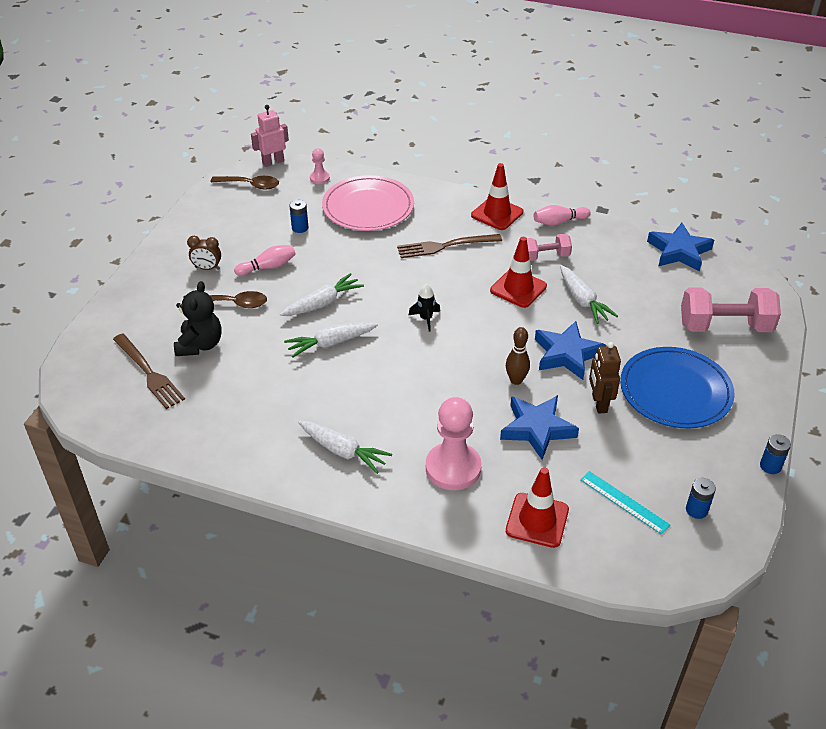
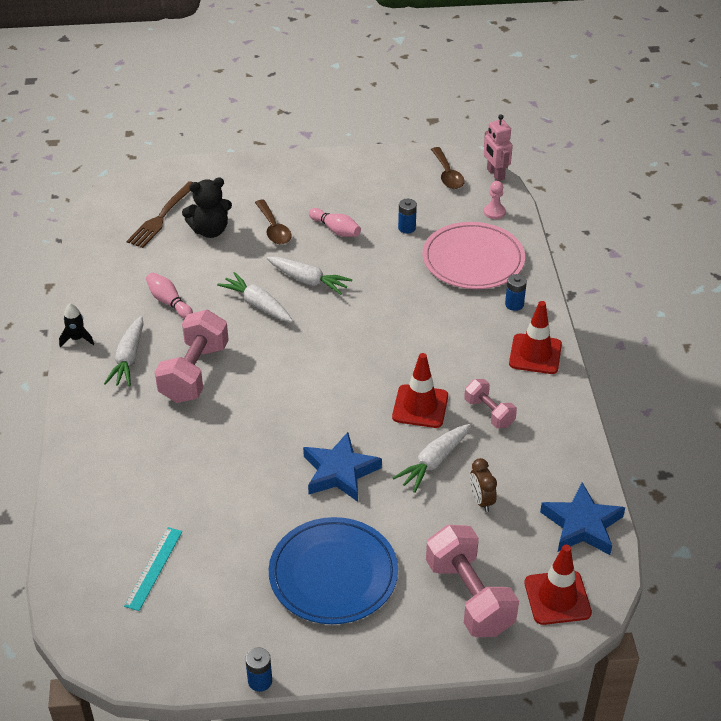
camera: 65 degrees right, 0 degrees up
brown clock [187,236,221,270] -> brown clock moved to [470,458,497,512]
pink robot [251,105,289,167] -> pink robot turned 150 degrees counterclockwise [484,114,513,181]
brown fork [397,234,502,258] -> none
black rocket [408,284,440,331] -> black rocket moved to [59,303,94,347]
pink pawn [426,397,482,490] -> none
blue star [500,395,579,460] -> none
brown bowling pin [506,327,530,385] -> none
red traffic cone [506,467,569,548] -> red traffic cone moved to [524,545,592,625]
pink bowling pin [533,205,591,226] -> pink bowling pin moved to [146,272,193,319]
brown robot [589,342,621,414] -> none
blue battery [686,478,716,519] -> blue battery moved to [505,274,527,311]
none -> pink dumbbell [155,310,229,403]

